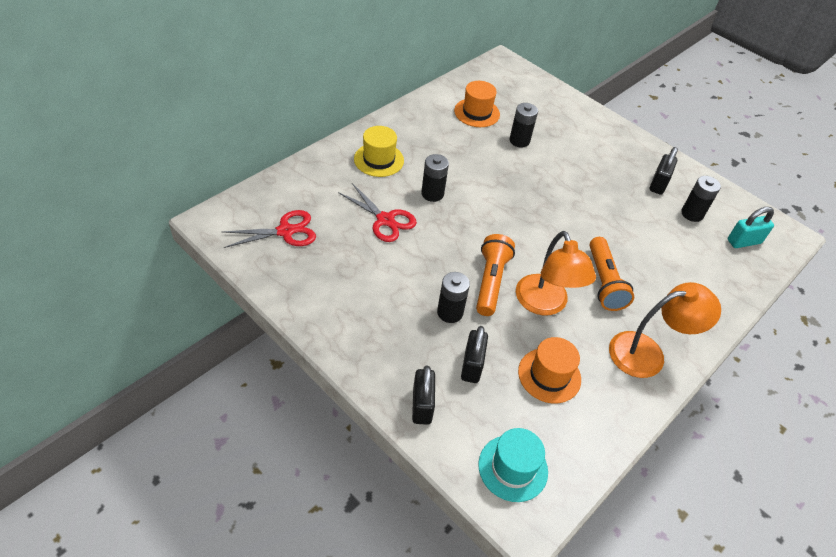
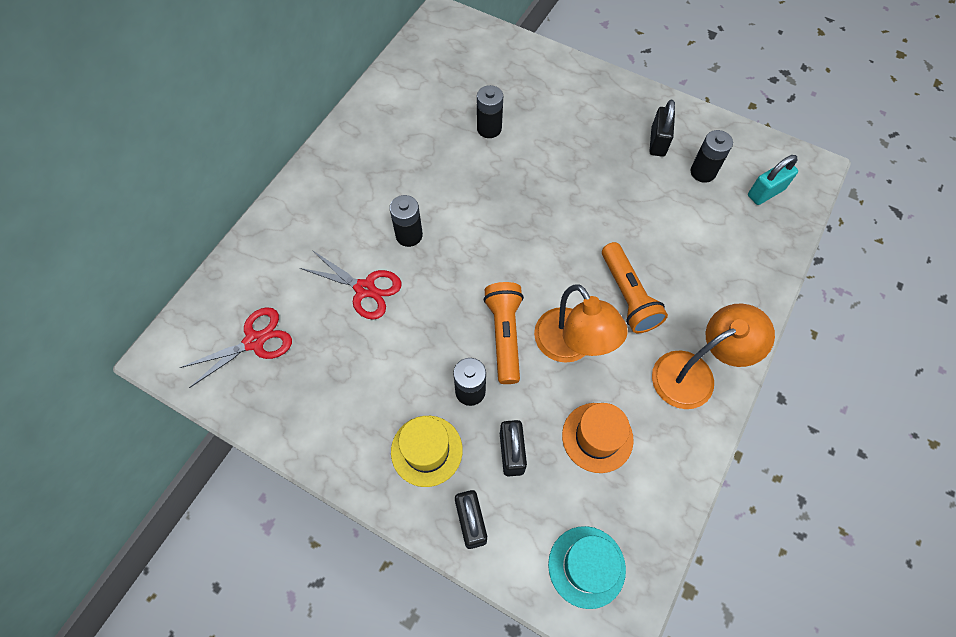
camera: 10 degrees left, 15 degrees up
yellow hat [354,126,404,177] -> yellow hat moved to [391,416,463,487]
orange hat [454,81,500,127] -> none

